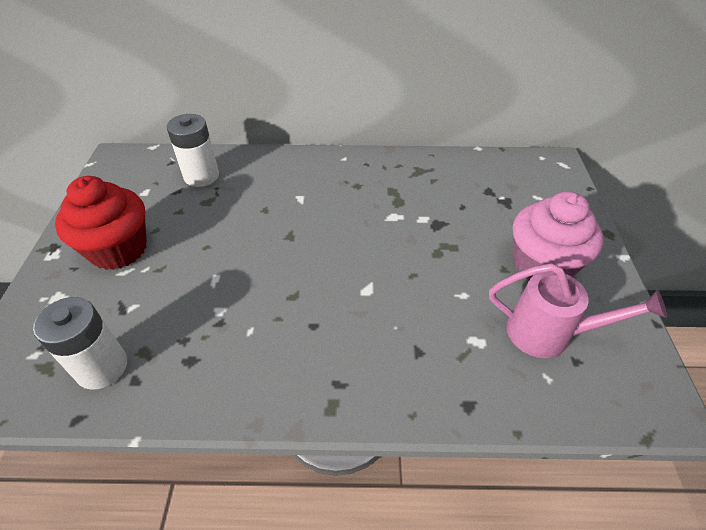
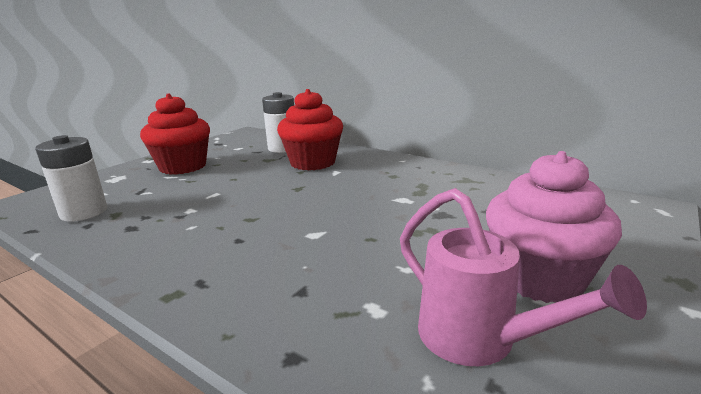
camera: 35 degrees right, 25 degrees down
none -> red cupcake [277,89,343,171]

